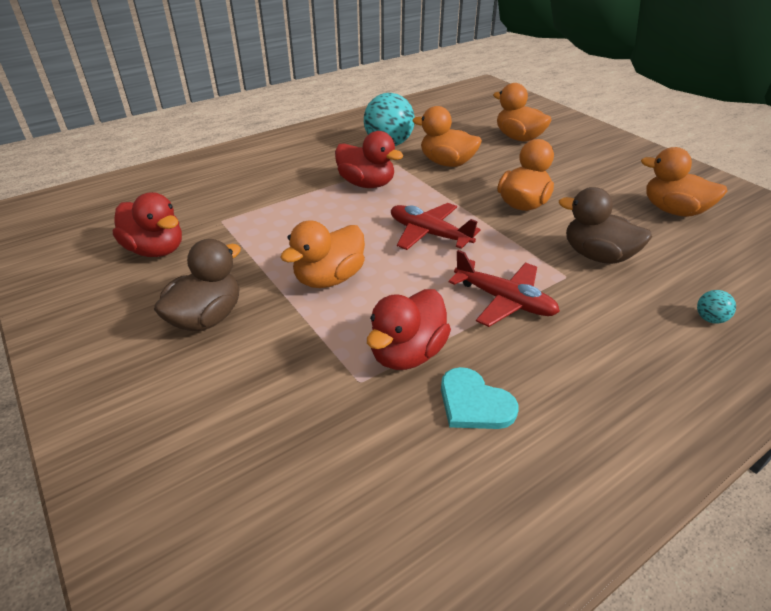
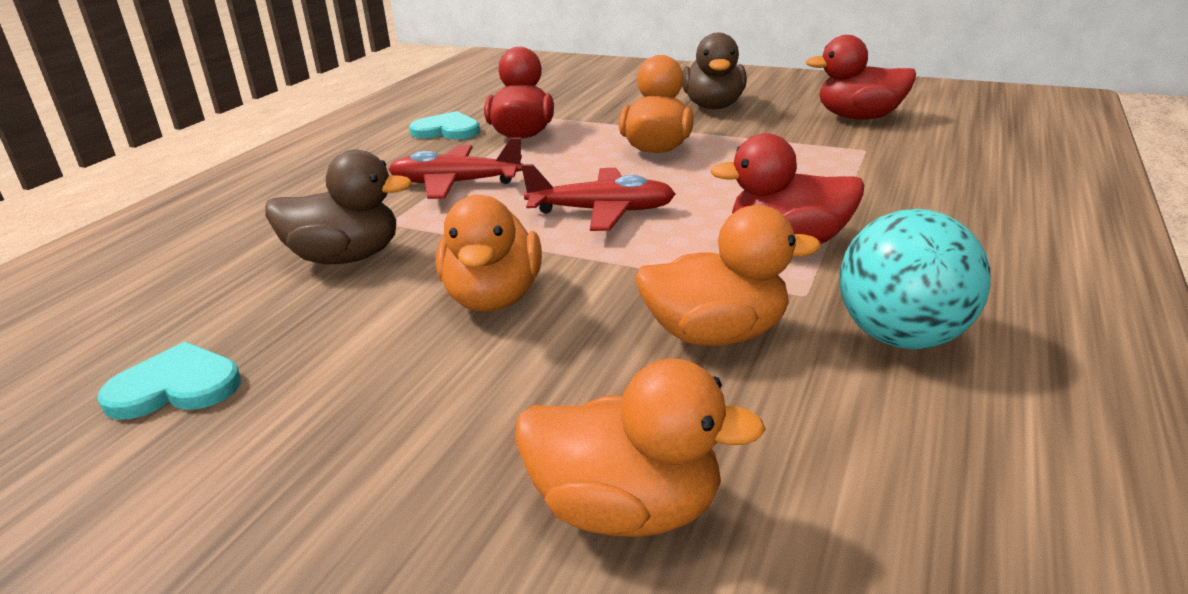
camera: 150 degrees right, 10 degrees down
orange duck [641,147,727,217] -> turquoise heart [97,342,241,419]
turquoise ball [697,290,736,324] -> none

